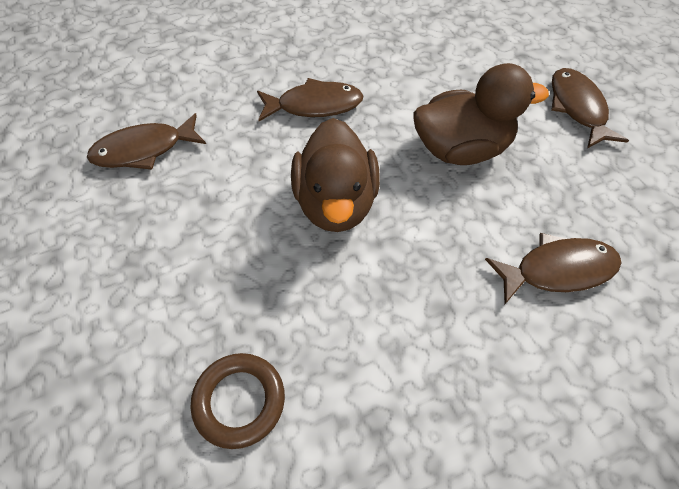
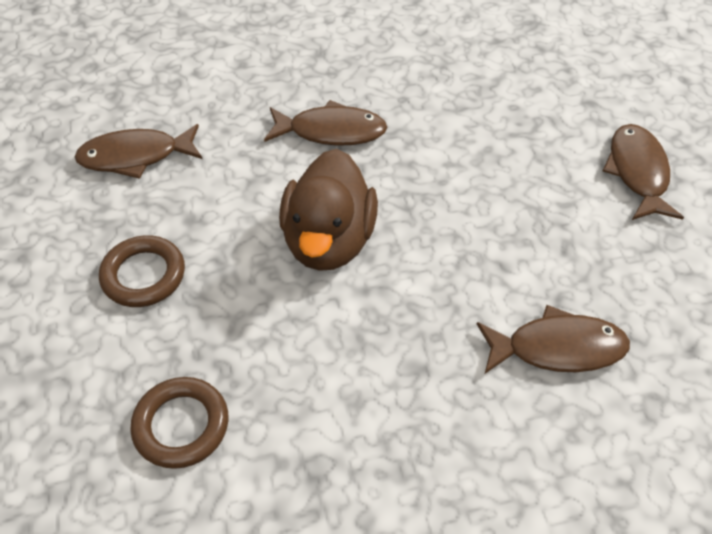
camera: 10 degrees right, 5 degrees down
brown duck [413,63,549,165] -> none
none -> brown ring [99,235,185,307]

